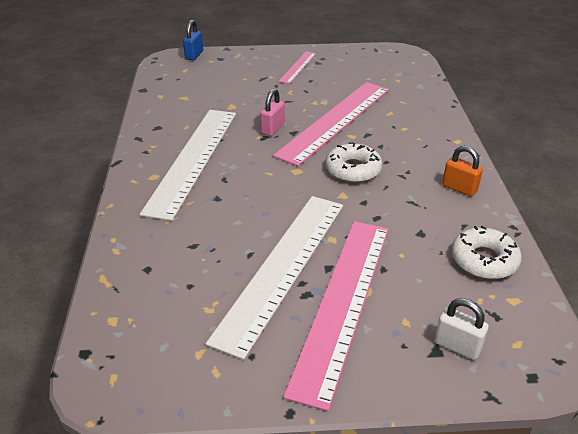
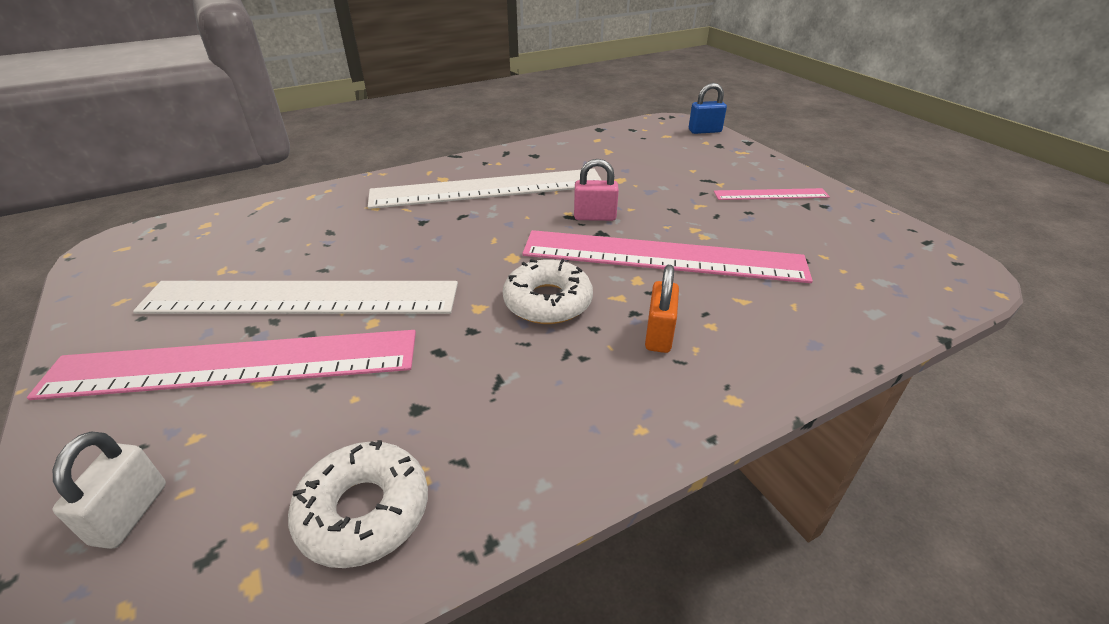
camera: 65 degrees right, 0 degrees up
orange padlock [442,146,483,197] -> orange padlock moved to [645,265,679,353]

